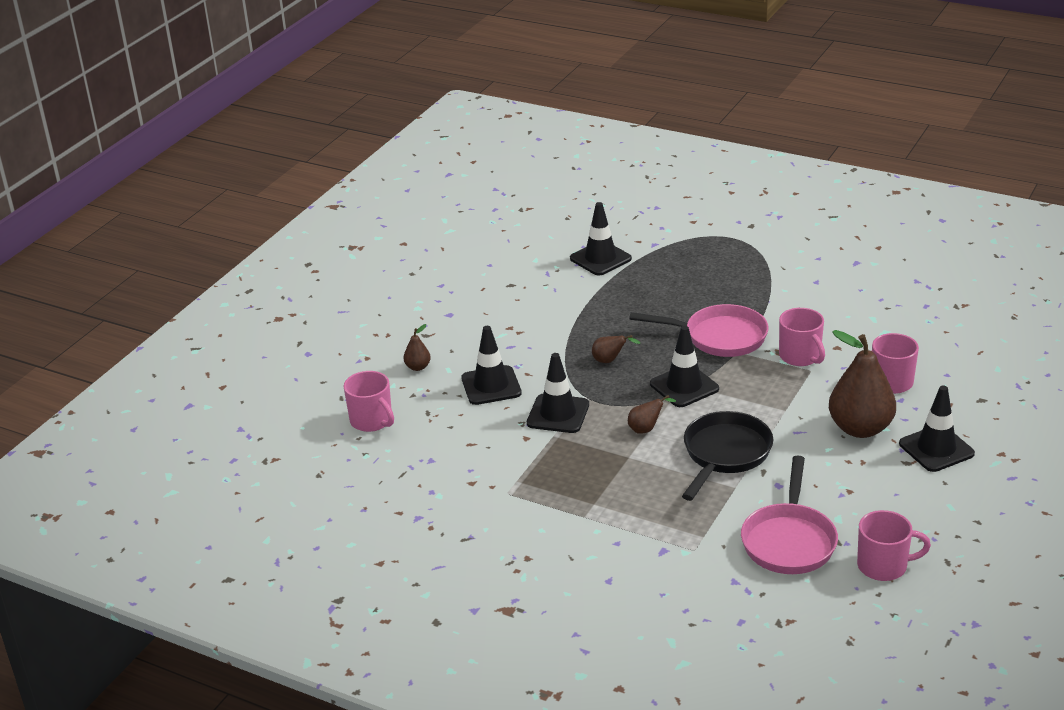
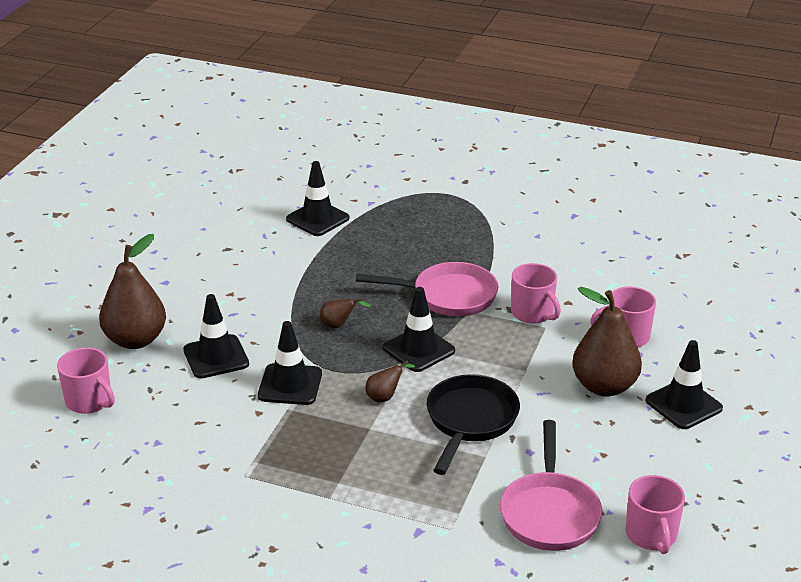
camera: 10 degrees left, 0 degrees up
brown pear [404,324,431,371] -> brown pear [99,234,166,349], size x2.27
pink mug [857,510,931,581] -> pink mug turned 90 degrees clockwise [625,475,685,554]

